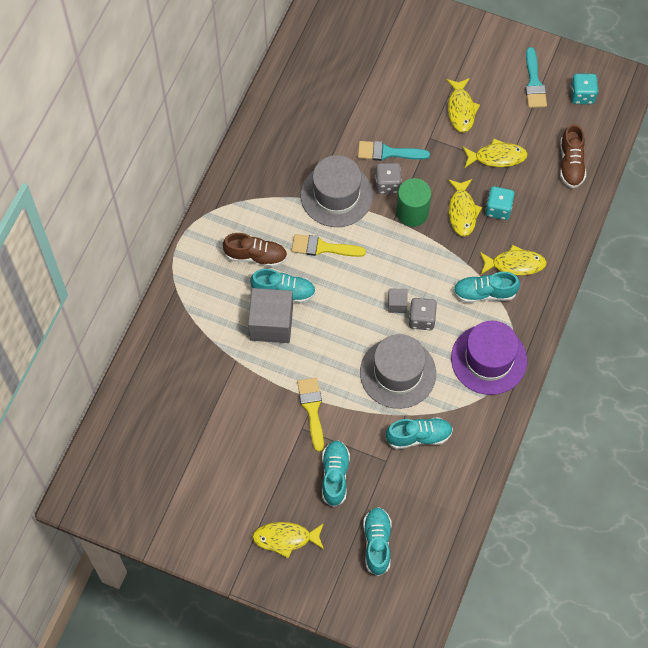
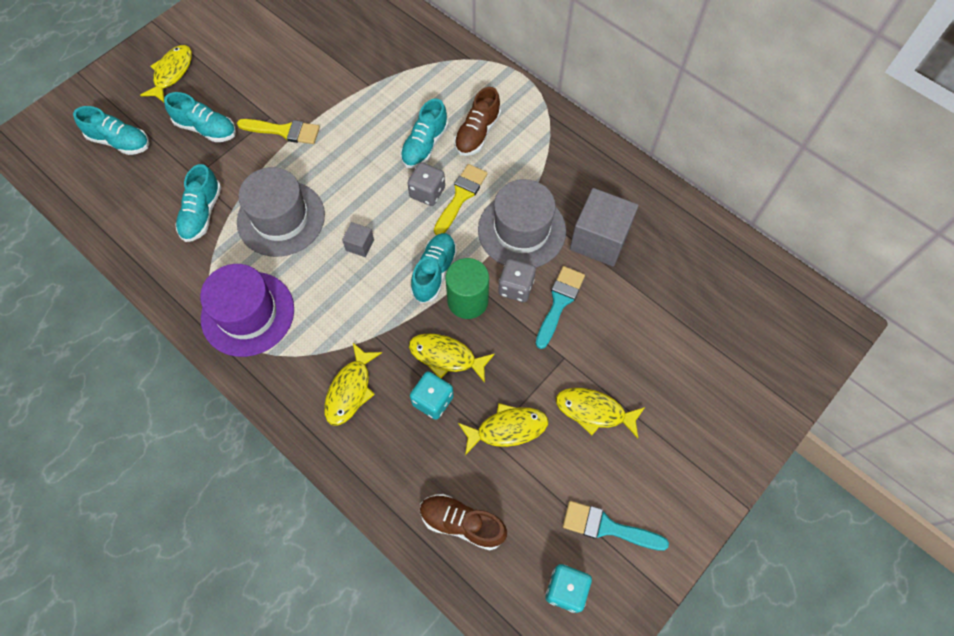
camera: 110 degrees right, 0 degrees up
grey cube [248,288,293,343] -> grey cube moved to [570,188,639,267]
grey dice [409,298,437,330] -> grey dice moved to [407,162,445,206]
turquoise shoe [453,272,520,303] -> turquoise shoe moved to [411,233,457,303]
yellow fish [463,139,528,168] -> yellow fish turned 120 degrees counterclockwise [458,403,548,455]

